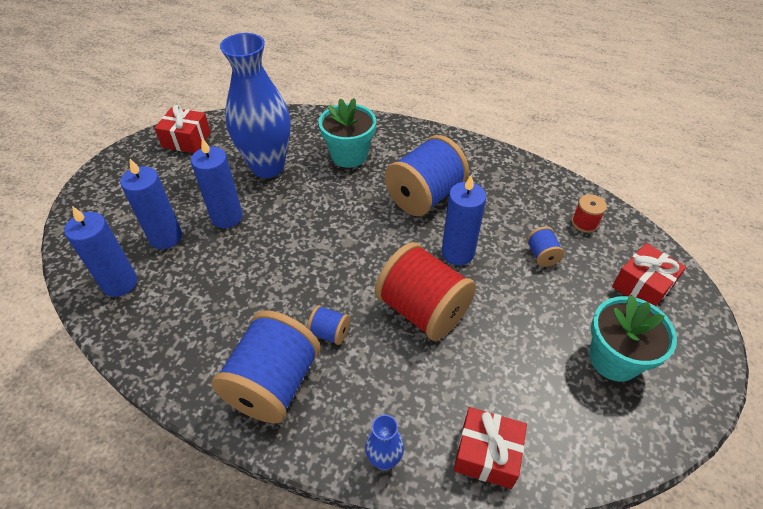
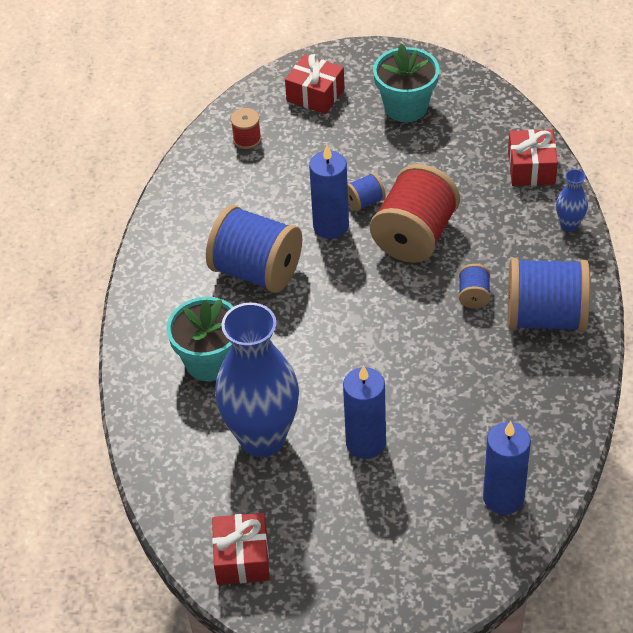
camera: 105 degrees left, 0 degrees up
blue candle [120,159,182,249] -> none
blue spool [527,227,565,267] -> blue spool moved to [347,173,386,212]

